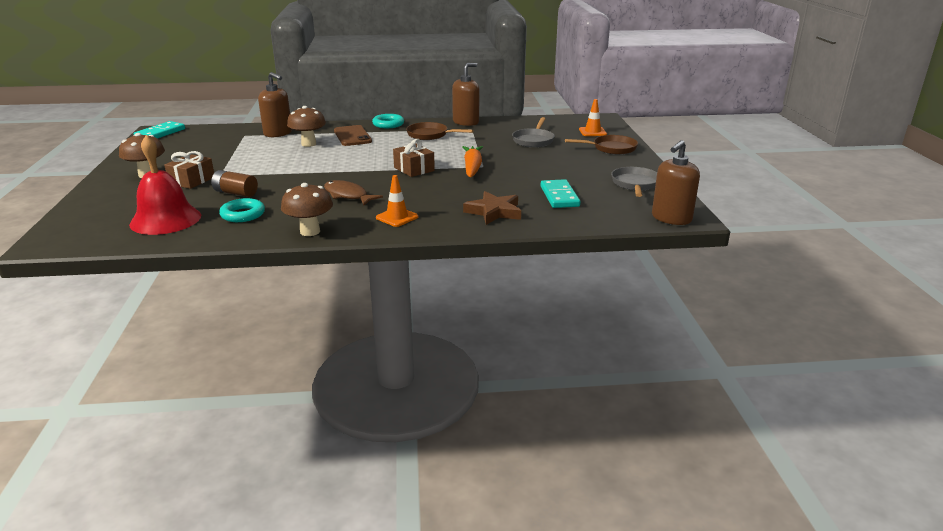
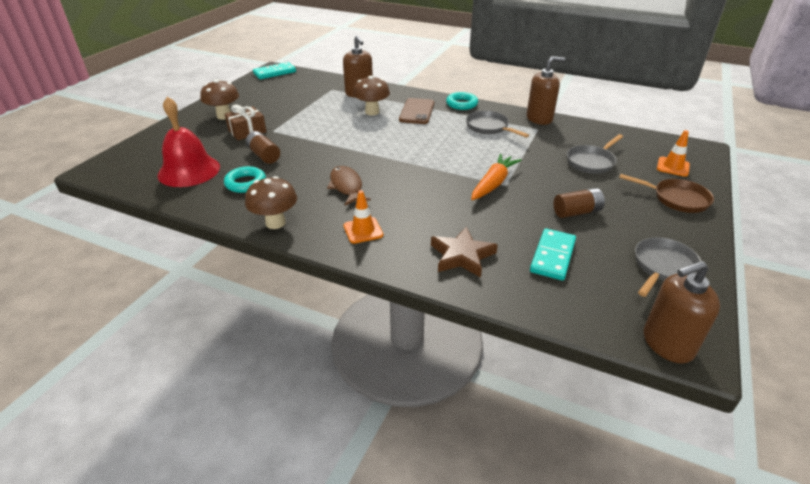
camera: 30 degrees right, 10 degrees up
brown gift [393,139,435,177] -> none
brown pan [406,122,474,140] -> grey pan [466,111,529,138]
none -> brown battery [554,188,605,218]

